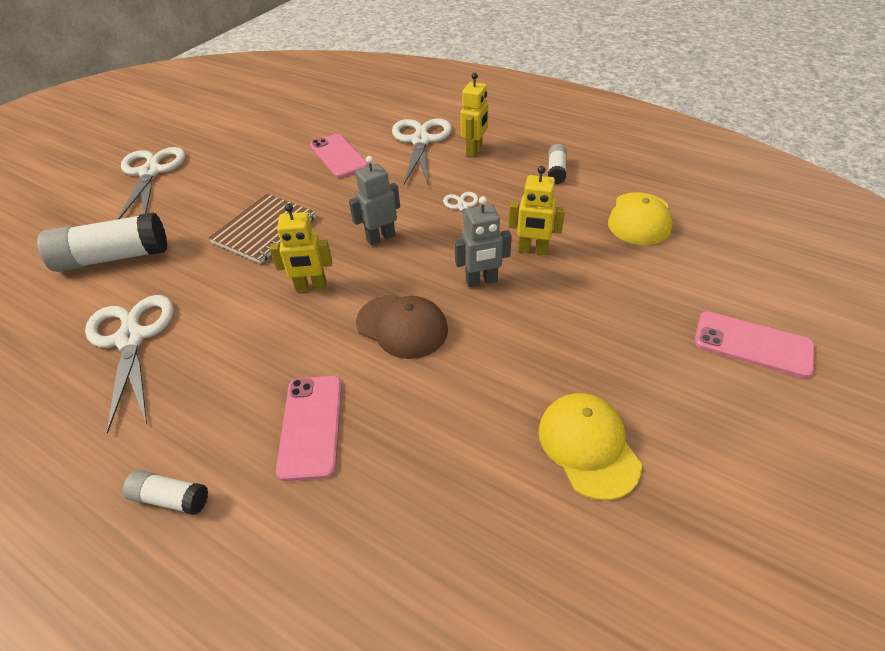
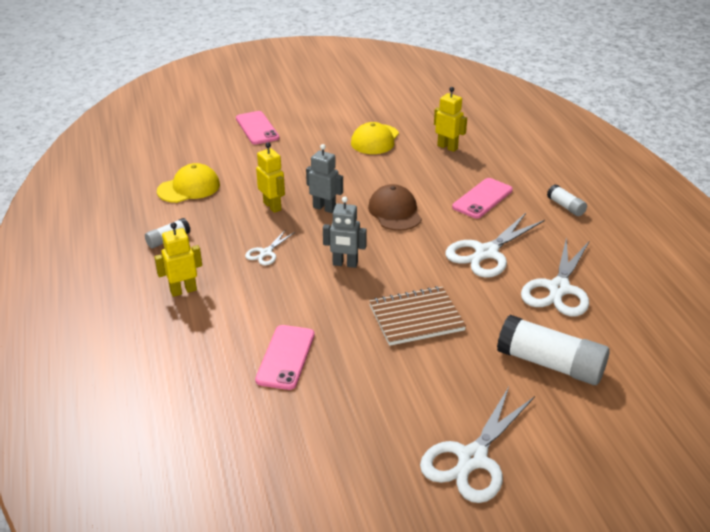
camera: 140 degrees left, 10 degrees down
yellow robot [270,204,332,292] -> yellow robot moved to [434,87,467,152]
white scissors [392,119,452,186] -> white scissors moved to [445,213,545,278]

